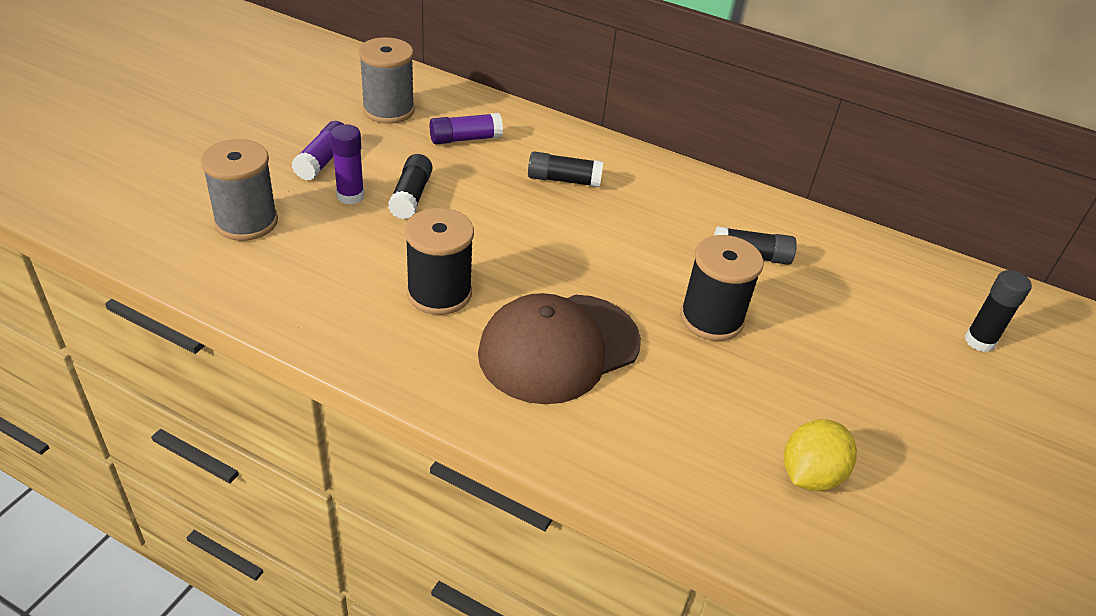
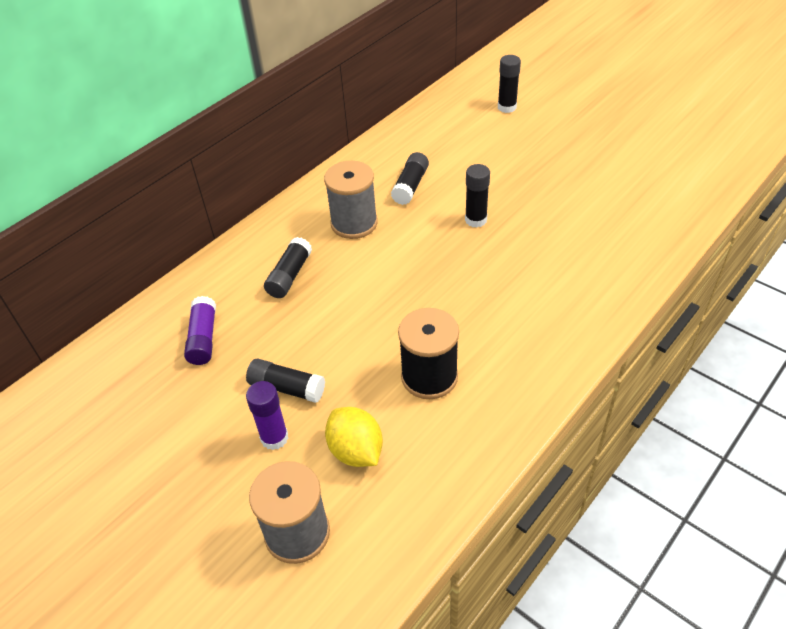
camera: 70 degrees left, 5 degrees up
purple glue stick [292,121,343,180] -> none
grey spool [359,37,415,124] -> grey spool moved to [324,161,378,239]
brown cap [478,293,641,404] -> none
black spool [680,235,763,341] -> black glue stick [465,164,490,228]
yellow lemon [784,419,857,491] -> yellow lemon moved to [325,407,383,467]

